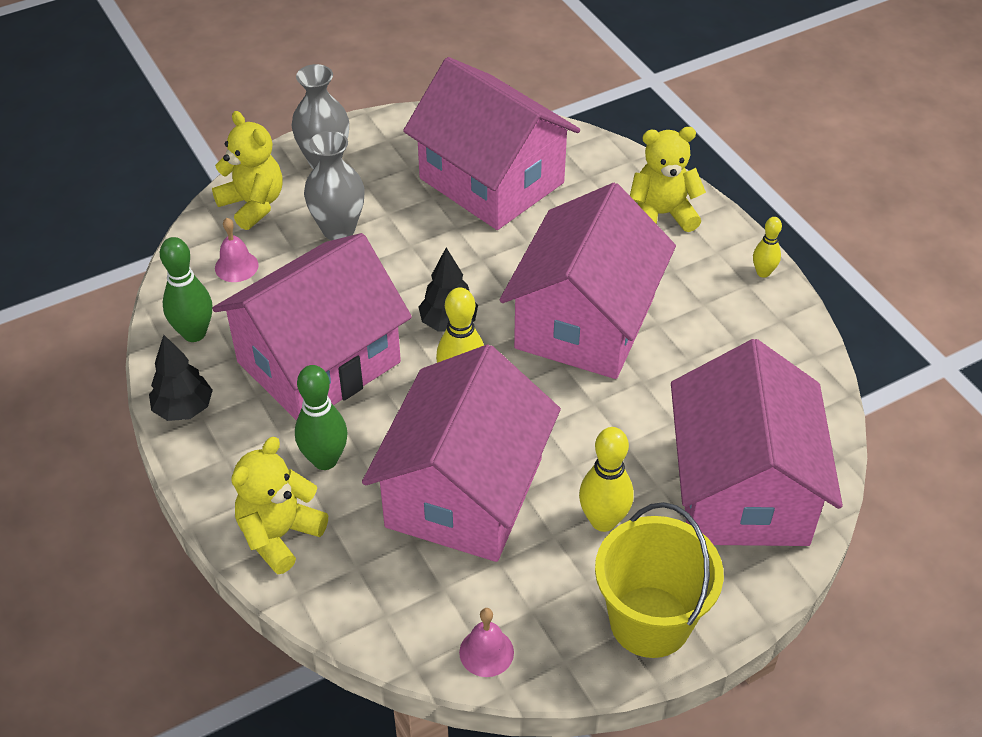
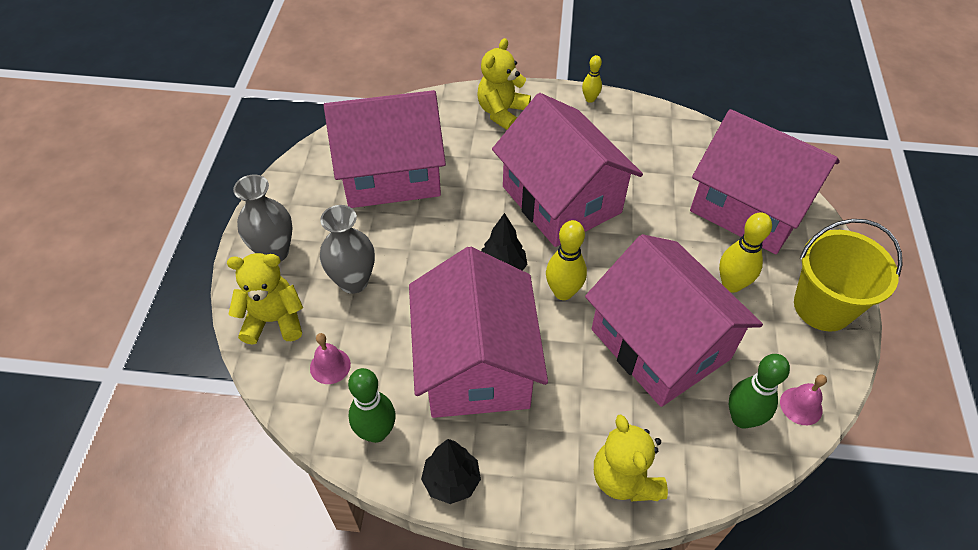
camera: 55 degrees left, 5 degrees up
green bowling pin [295,365,348,470] -> green bowling pin moved to [729,354,790,429]

